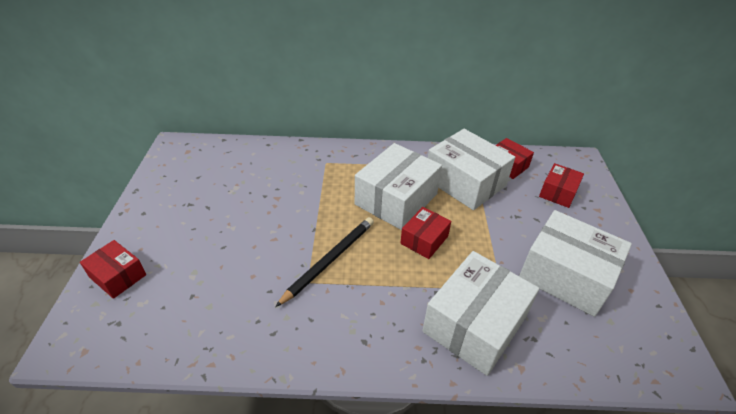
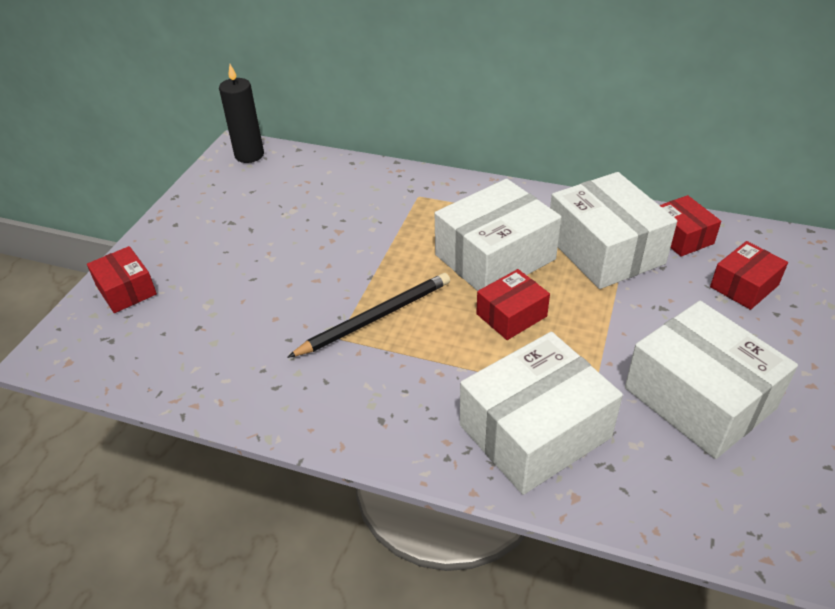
camera: 20 degrees right, 0 degrees up
none -> black candle [219,64,264,163]

